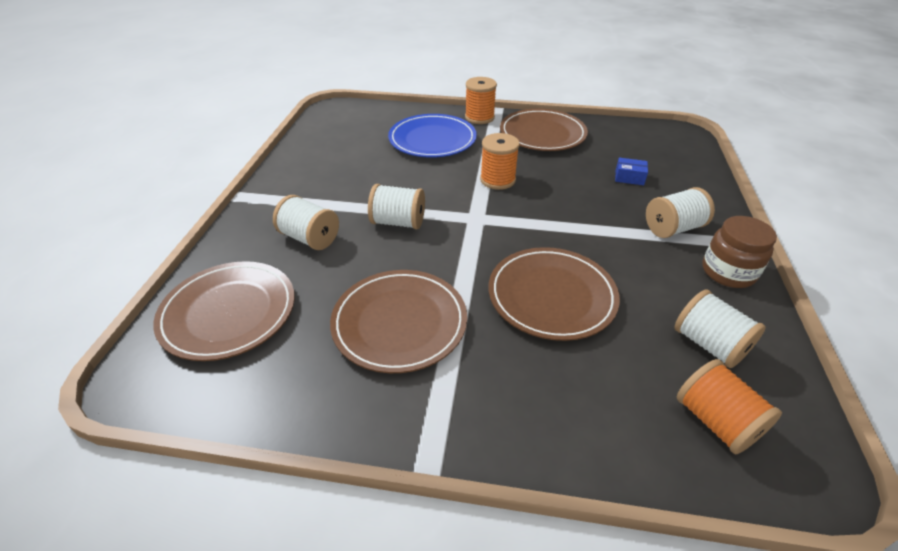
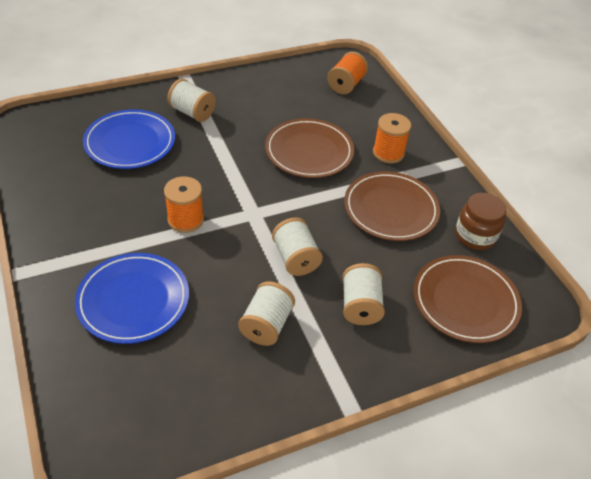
camera: 125 degrees left, 5 degrees up
orange spool [465,77,497,124] -> orange spool moved to [373,113,411,164]
brown plate [500,109,588,151] -> none
blue box [615,158,648,185] -> blue plate [83,109,175,169]
white spool [674,290,766,368] -> white spool moved to [238,281,295,346]
brown jar [702,216,777,288] -> brown jar moved to [455,193,506,250]

